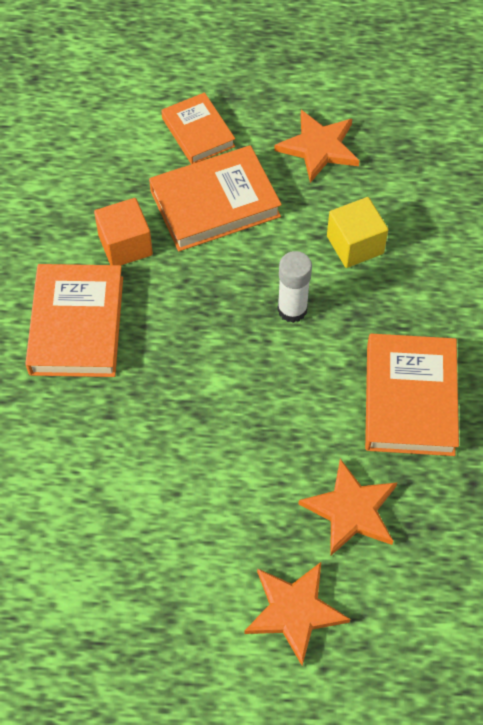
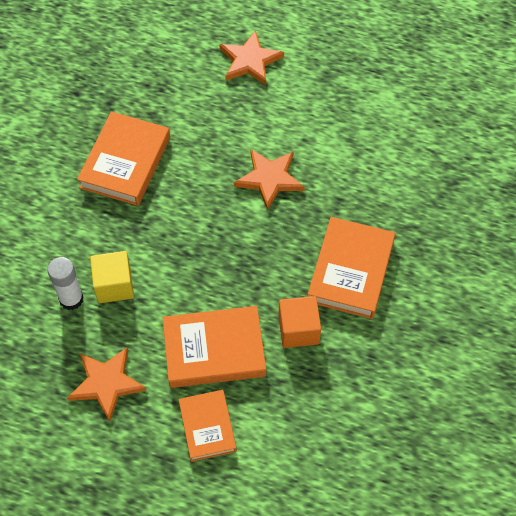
camera: 165 degrees left, 0 degrees up
white glue stick [277,251,312,323] -> white glue stick moved to [47,257,84,310]
orange star [299,459,398,556] -> orange star moved to [234,149,305,211]

